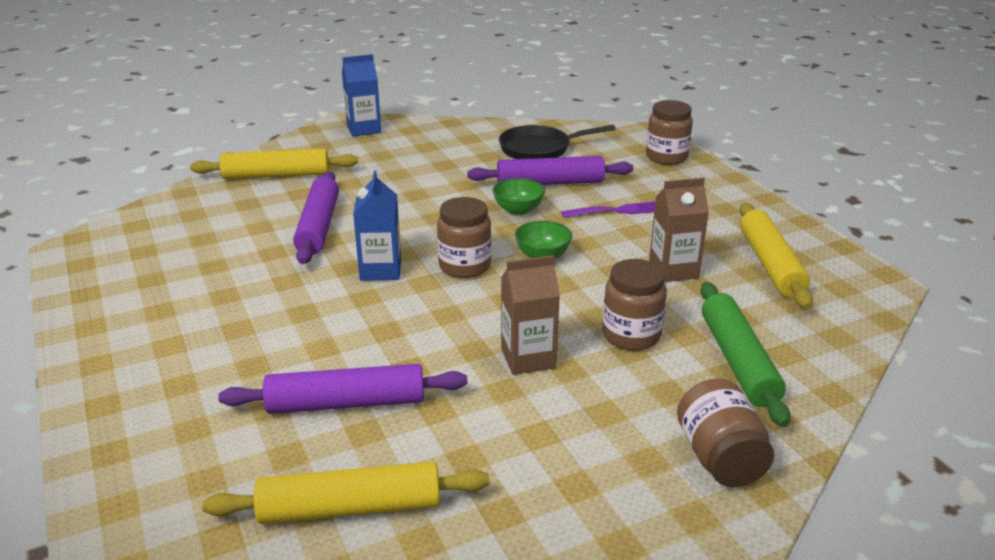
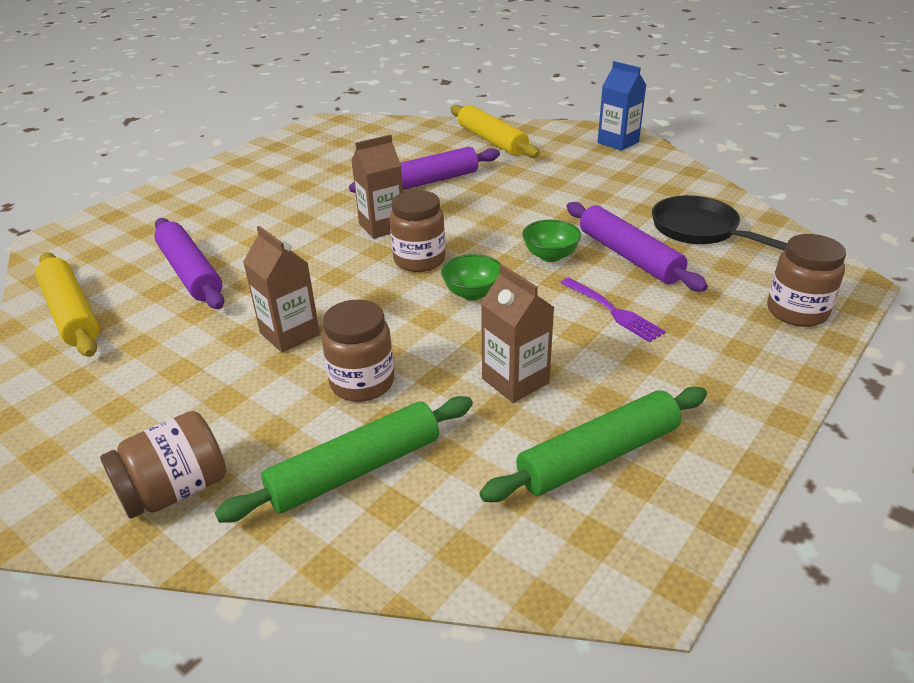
camera: 65 degrees right, 5 degrees up
blue carton [353,171,401,281] -> brown carton [351,134,403,239]
yellow rolling pin [739,203,813,309] -> green rolling pin [479,387,707,502]

